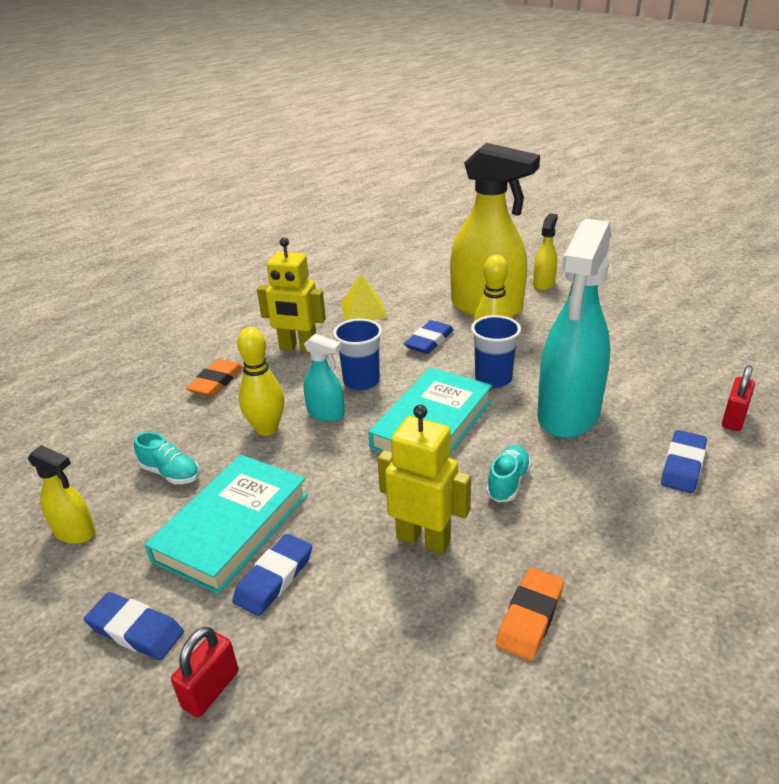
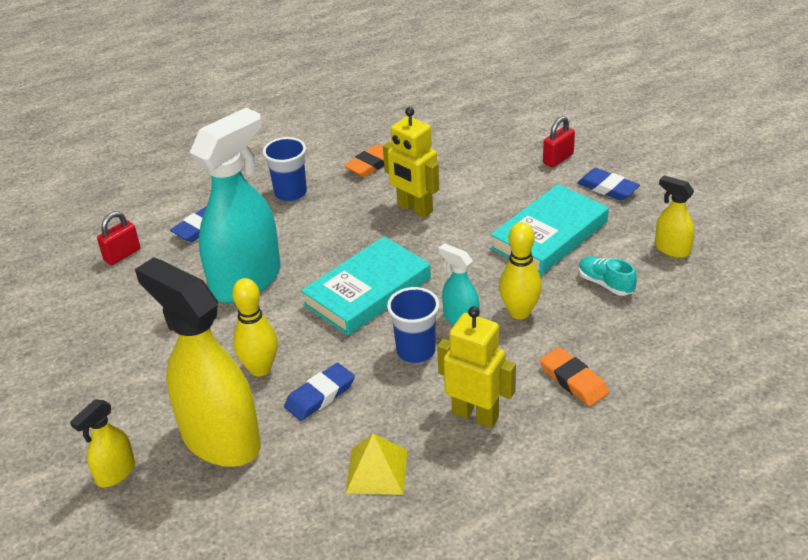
camera: 165 degrees left, 5 degrees up
orange eraser [186,359,243,397] -> orange eraser turned 75 degrees counterclockwise [540,347,609,406]
blue eraser [232,534,312,616] -> none
blue cup [471,315,521,388] -> blue cup moved to [263,137,307,201]
turquoise shoe [486,445,531,502] -> none

